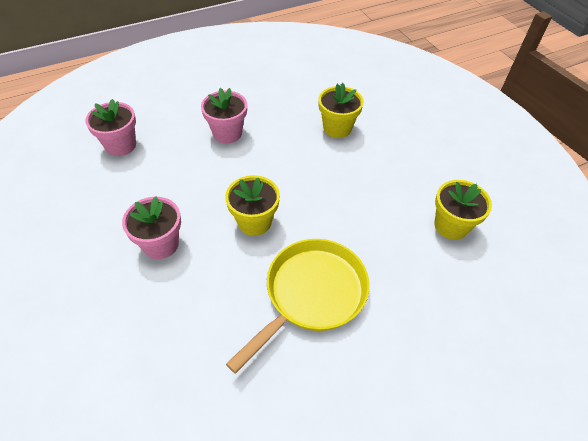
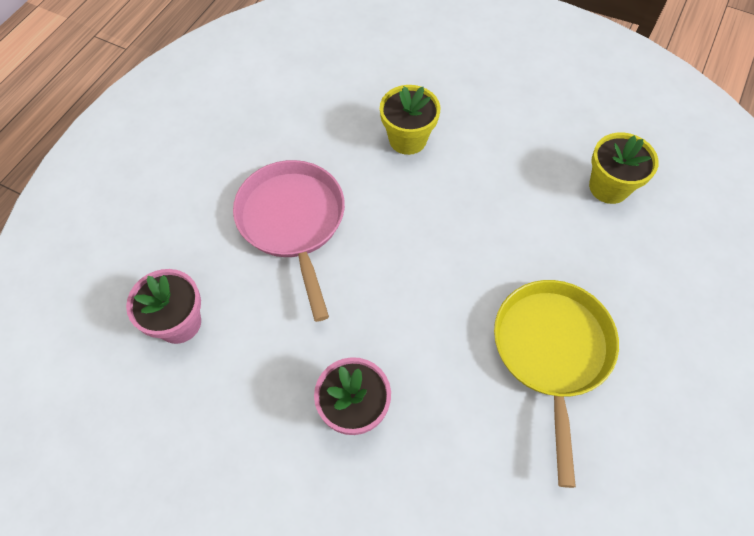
camera: 35 degrees left, 10 degrees up
pink flower pot [201,88,247,143] -> pink pan [233,160,345,322]
yellow flower pot [225,175,280,236] -> none

